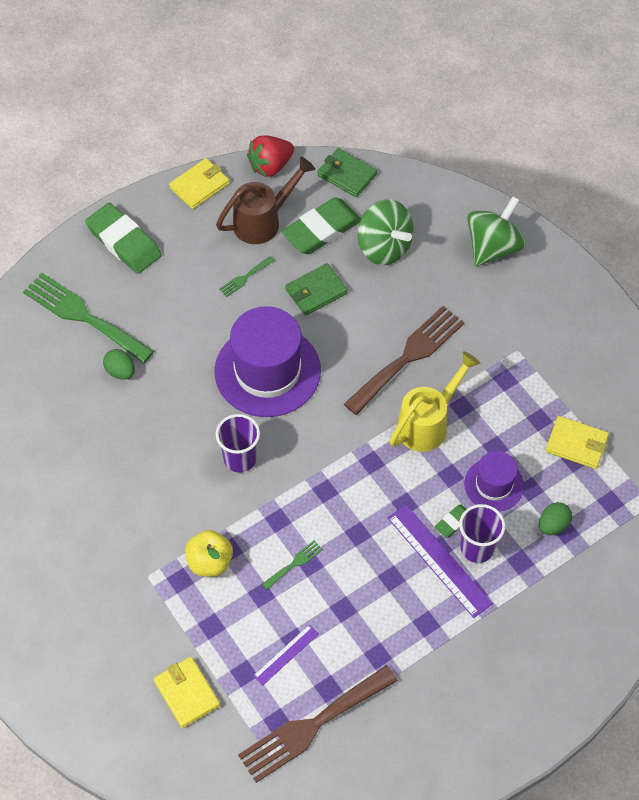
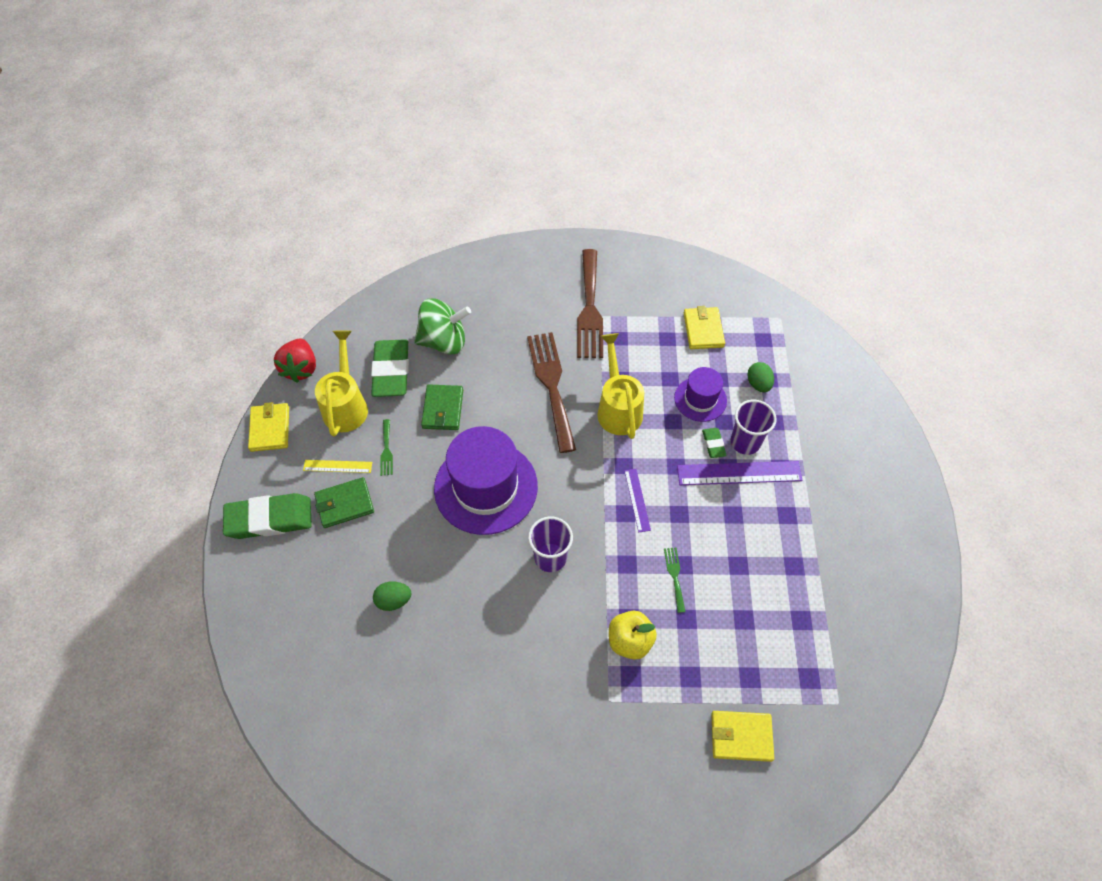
camera: 55 degrees left, 0 degrees up
green fork [23,273,154,363] -> none
brown watering can [216,157,315,244] -> yellow watering can [315,330,368,437]
brown fork [238,665,398,783] -> brown fork moved to [577,249,603,358]
purple ruler [253,624,319,686] -> purple ruler moved to [624,469,651,532]
green wallet [318,148,377,197] -> green wallet moved to [314,477,374,528]
green spinning top [467,196,526,267] -> none
yellow wallet [546,416,609,469] -> yellow wallet turned 60 degrees counterclockwise [684,306,725,349]
none -> yellow ruler [303,460,372,473]

